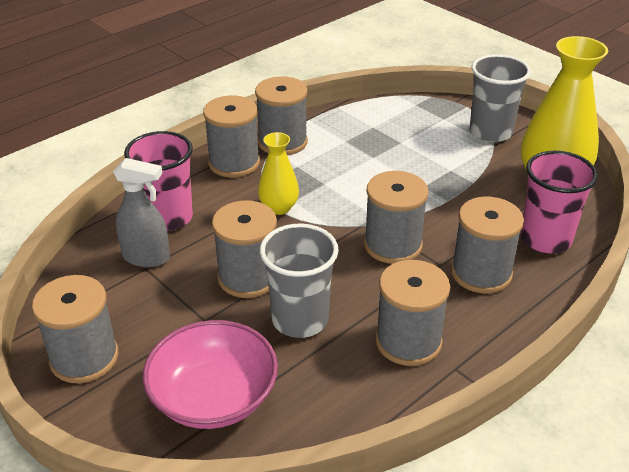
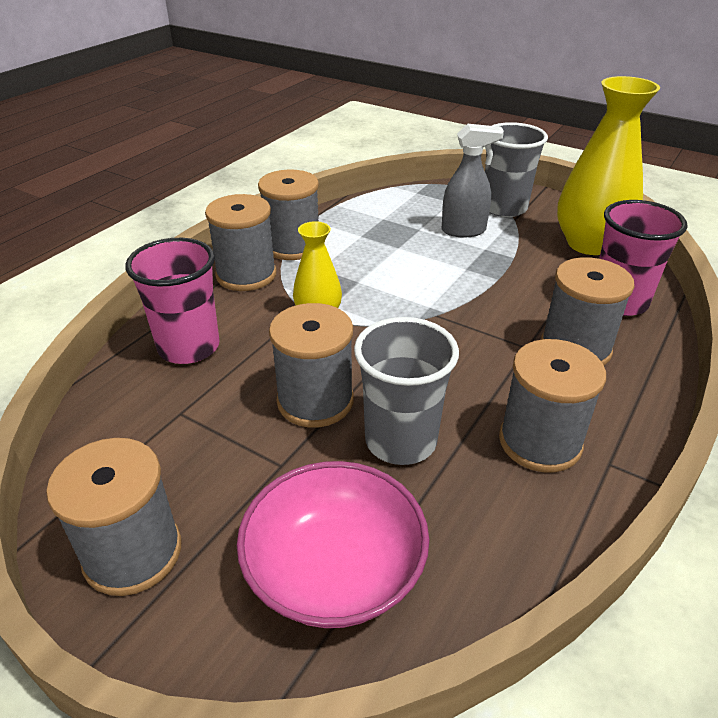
camera: 15 degrees left, 0 degrees up
grey spray bottle [113,158,170,267] -> grey spray bottle moved to [442,124,504,237]
grey spool [364,171,428,264] -> none

